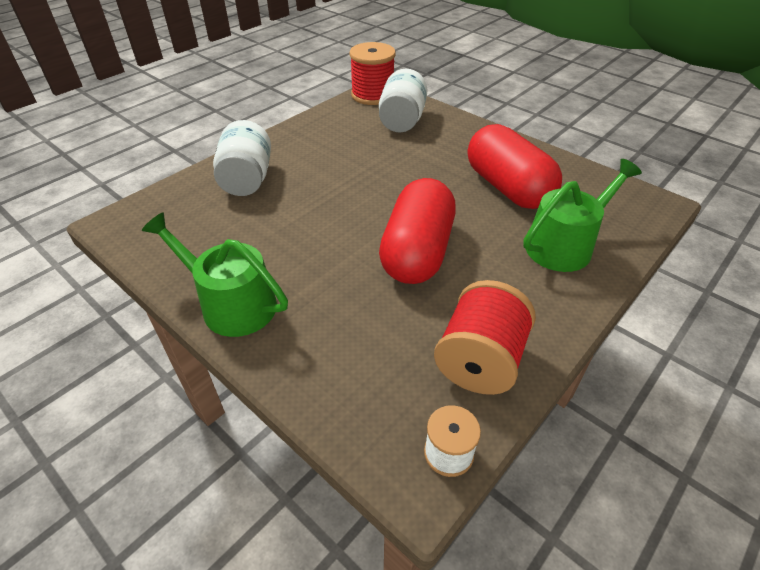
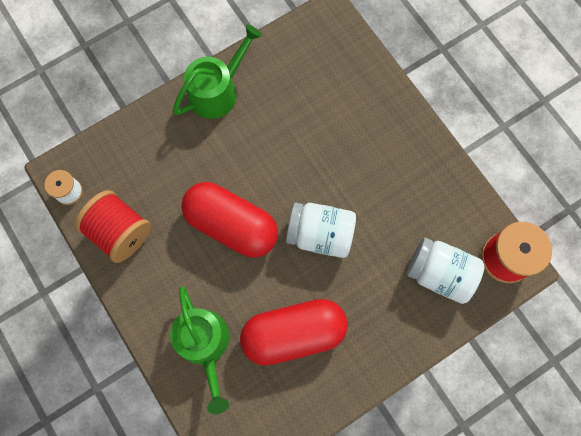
camera: 105 degrees right, 30 degrees up
white jar [213,120,271,196] -> white jar moved to [286,203,356,258]

